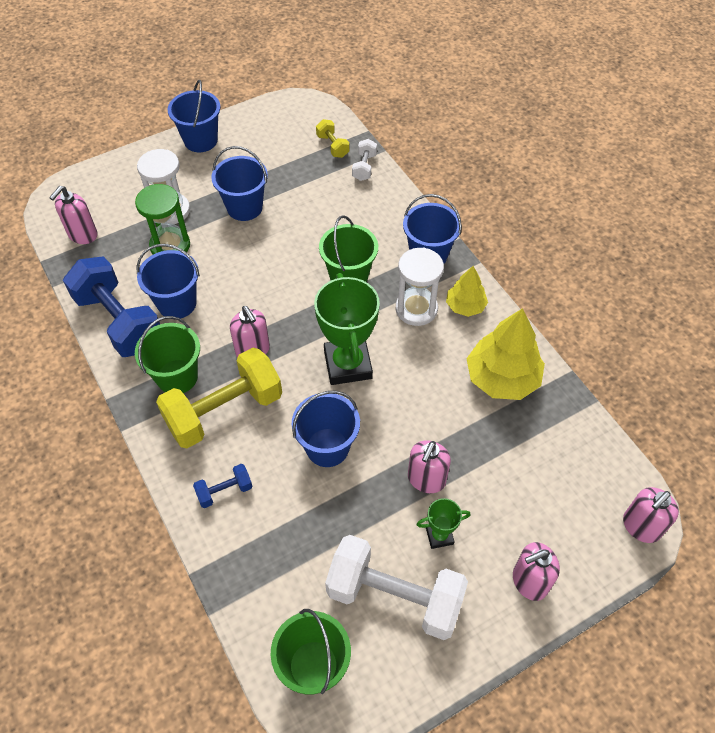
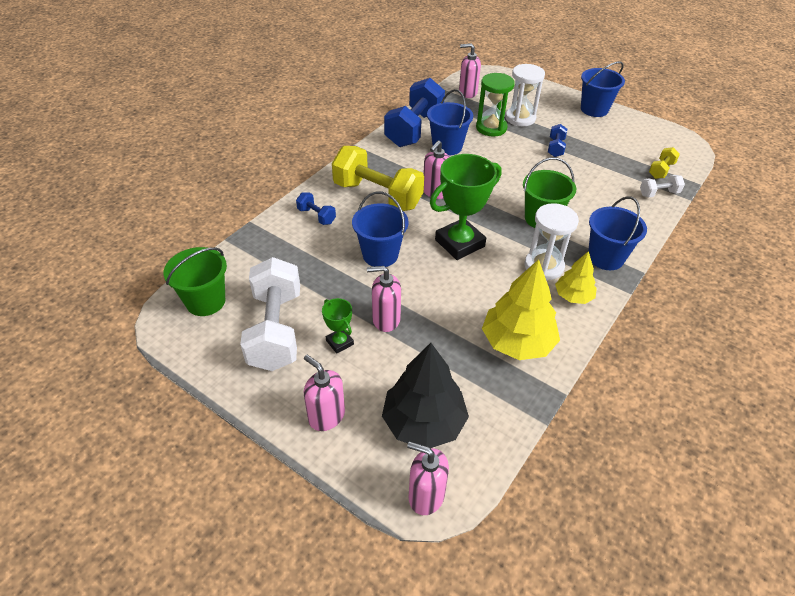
camera: 65 degrees right, 10 degrees down
green bucket [135,316,200,393] -> none
blue bucket [211,146,268,221] -> blue dumbbell [548,124,567,157]
none -> black tree [382,343,469,448]

